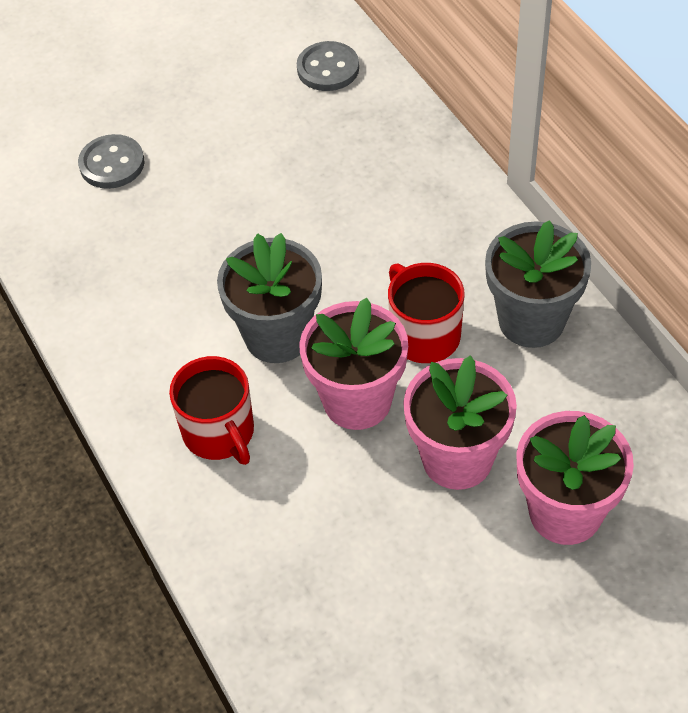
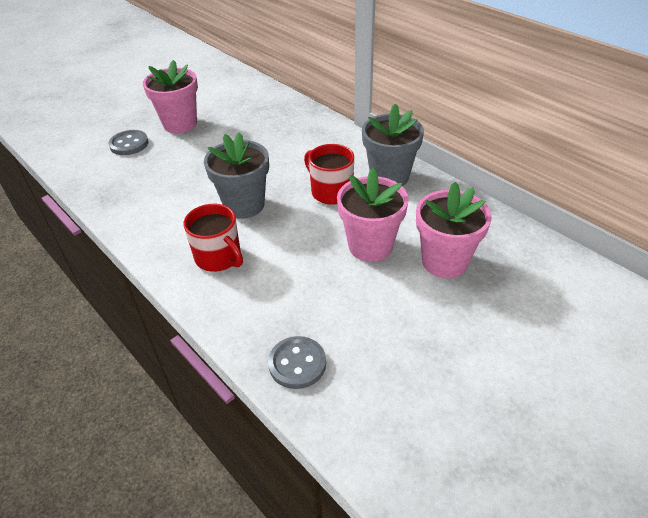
camera: 15 degrees left, 10 degrees down
grey button [297,41,359,91] -> grey button moved to [268,336,326,389]
pink flower pot [299,298,408,430] -> pink flower pot moved to [143,60,198,133]

